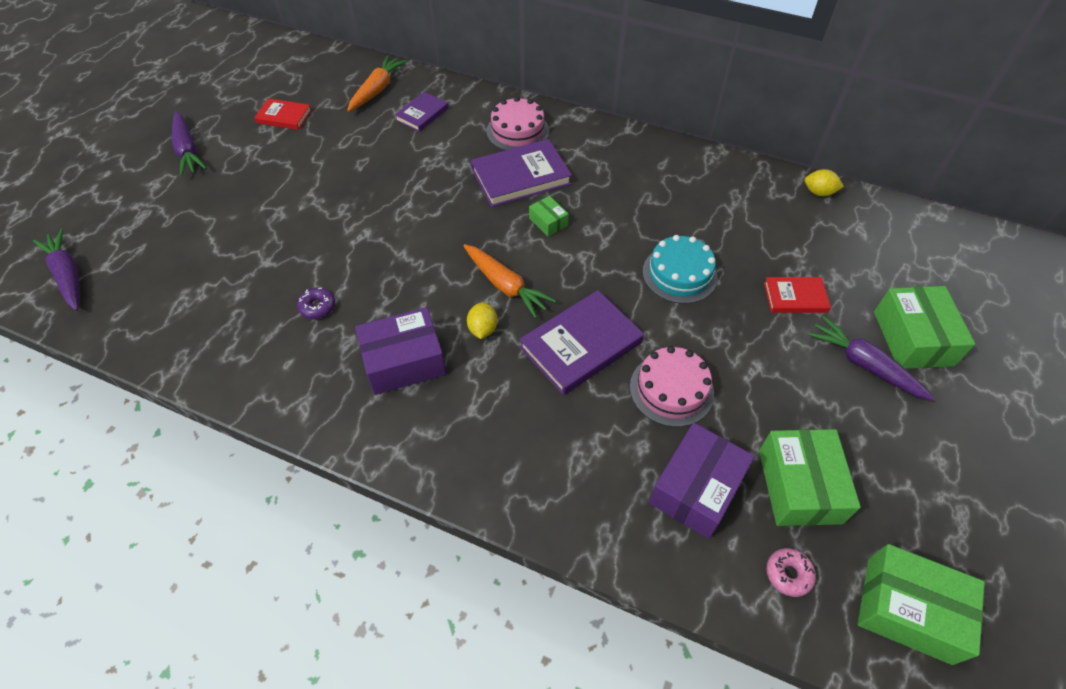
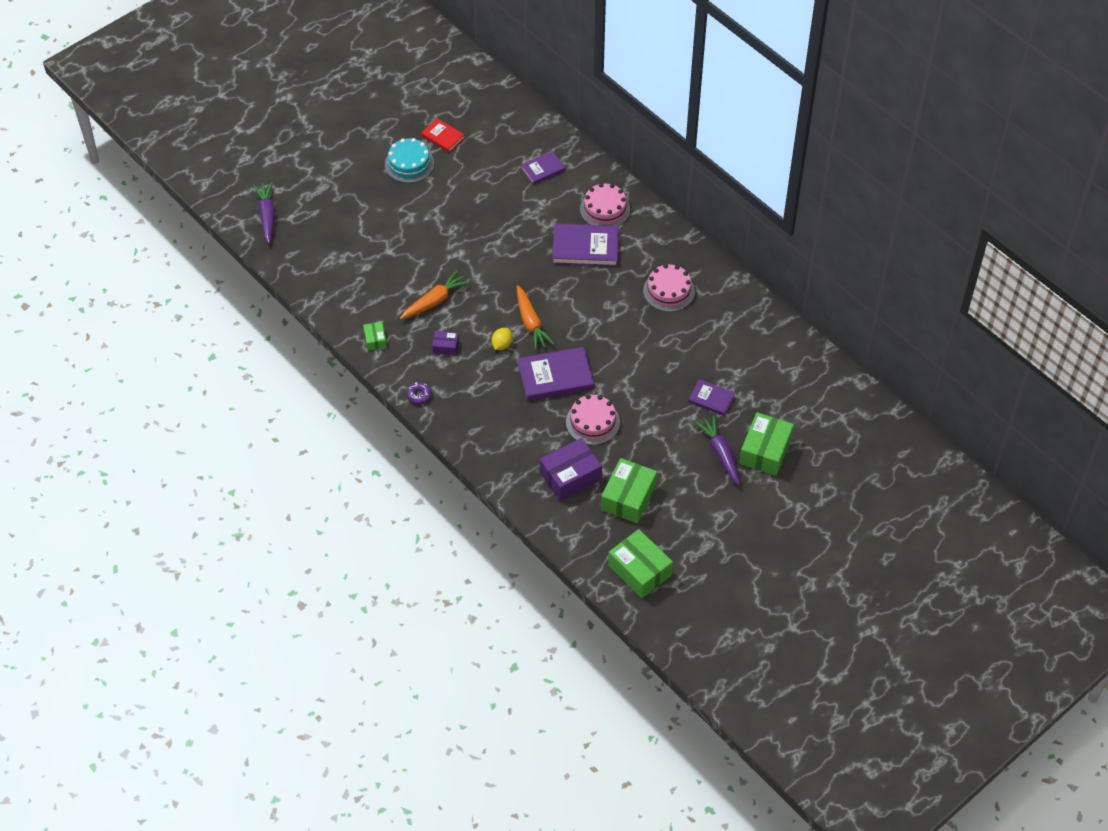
camera: 25 degrees right, 0 degrees up
purple carrot [172,111,207,177] -> none
purple donut [297,287,335,319] -> purple donut moved to [406,382,432,404]
orange carrot [347,55,407,112] -> orange carrot moved to [400,271,470,319]
purple box [355,307,446,395] -> purple box [432,331,459,355], size x0.50
green box [529,196,569,237] -> green box moved to [363,322,387,351]
turquoise cake [642,235,717,304] -> turquoise cake moved to [385,138,434,183]
red book [764,277,831,313] -> purple book [688,379,735,416]
pink donut [767,548,816,597] -> none
yellow lemon [805,169,844,196] -> none
none -> pink cake [643,264,695,312]

